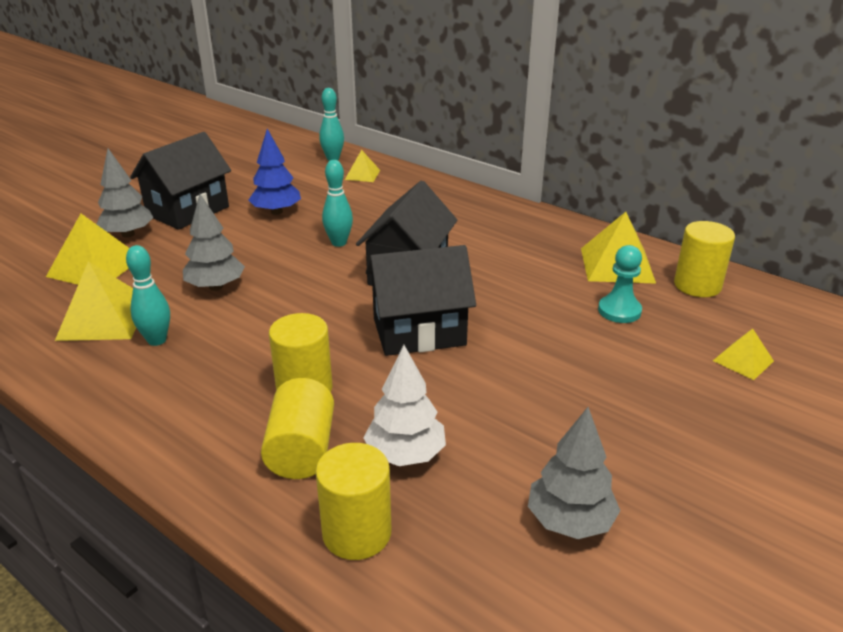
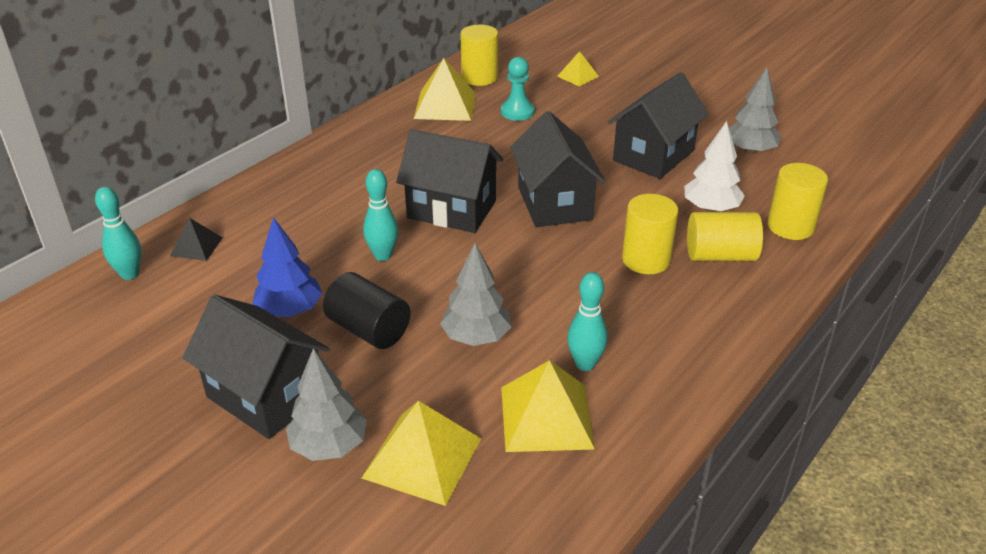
camera: 90 degrees left, 5 degrees up
yellow pyramid [345,150,380,182] -> black pyramid [170,218,223,261]
none -> black cylinder [323,272,411,349]
none -> black house [608,72,709,179]

